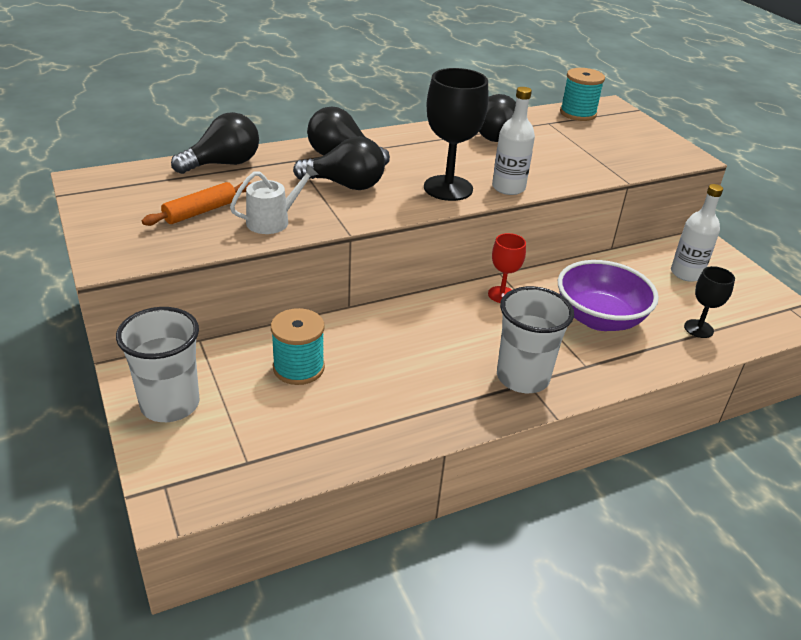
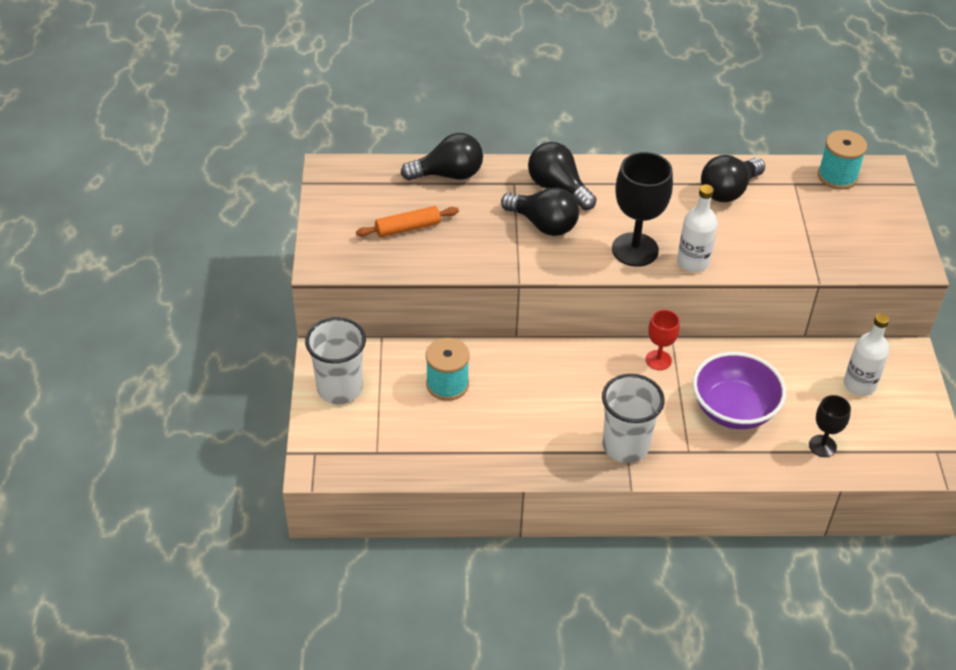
camera: 25 degrees right, 10 degrees up
white watering can [230,164,319,234] -> none

